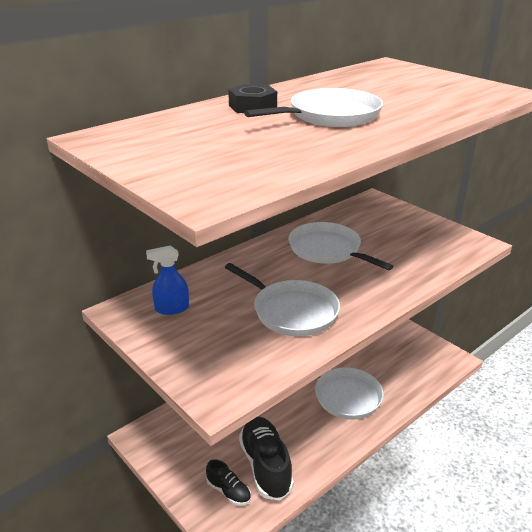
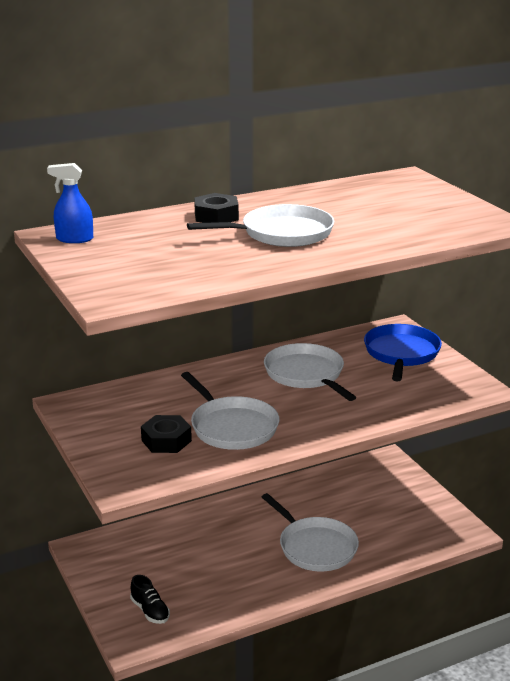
camera: 15 degrees right, 5 degrees down
blue spray bottle [146,245,189,315] -> blue spray bottle moved to [47,163,93,243]
black shoe [239,417,294,500] -> none
none -> black nut [141,415,192,453]
none -> blue pan [364,324,442,381]

